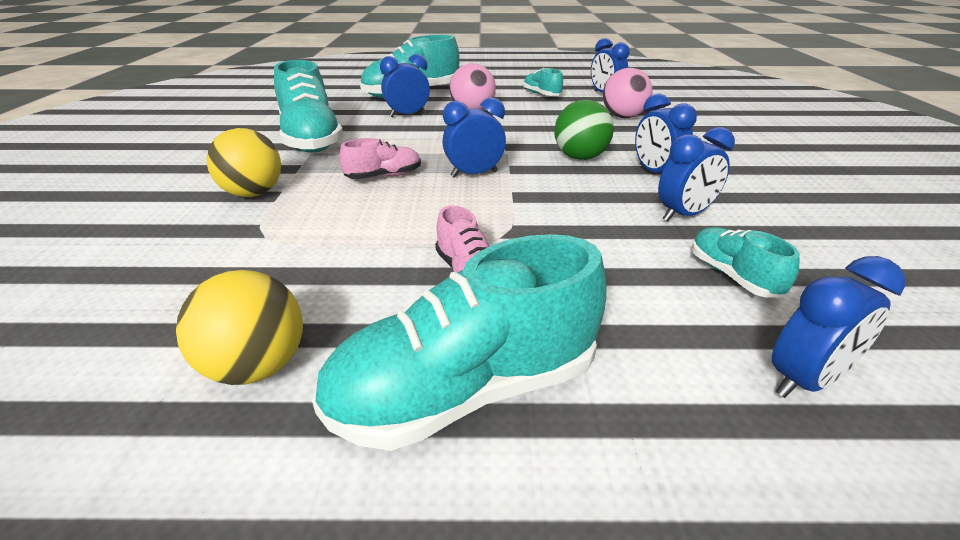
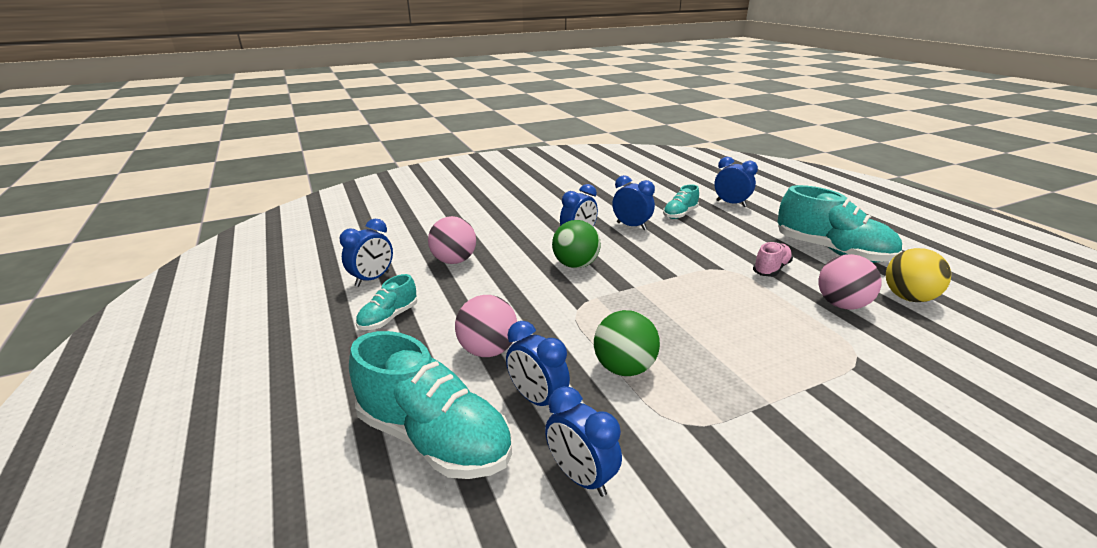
camera: 115 degrees left, 5 degrees down
yellow ball [206,128,281,197] -> none
turquoise shoe [274,60,344,153] -> none
pink shoe [339,138,421,179] -> none
blue clock [442,98,506,178] -> blue clock moved to [545,386,622,497]
none -> green ball [594,310,660,376]
none -> pink ball [819,254,882,309]

